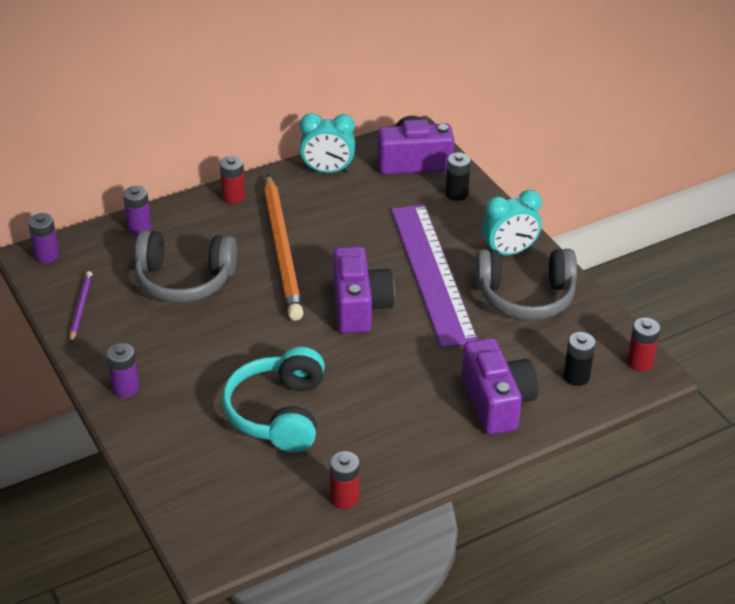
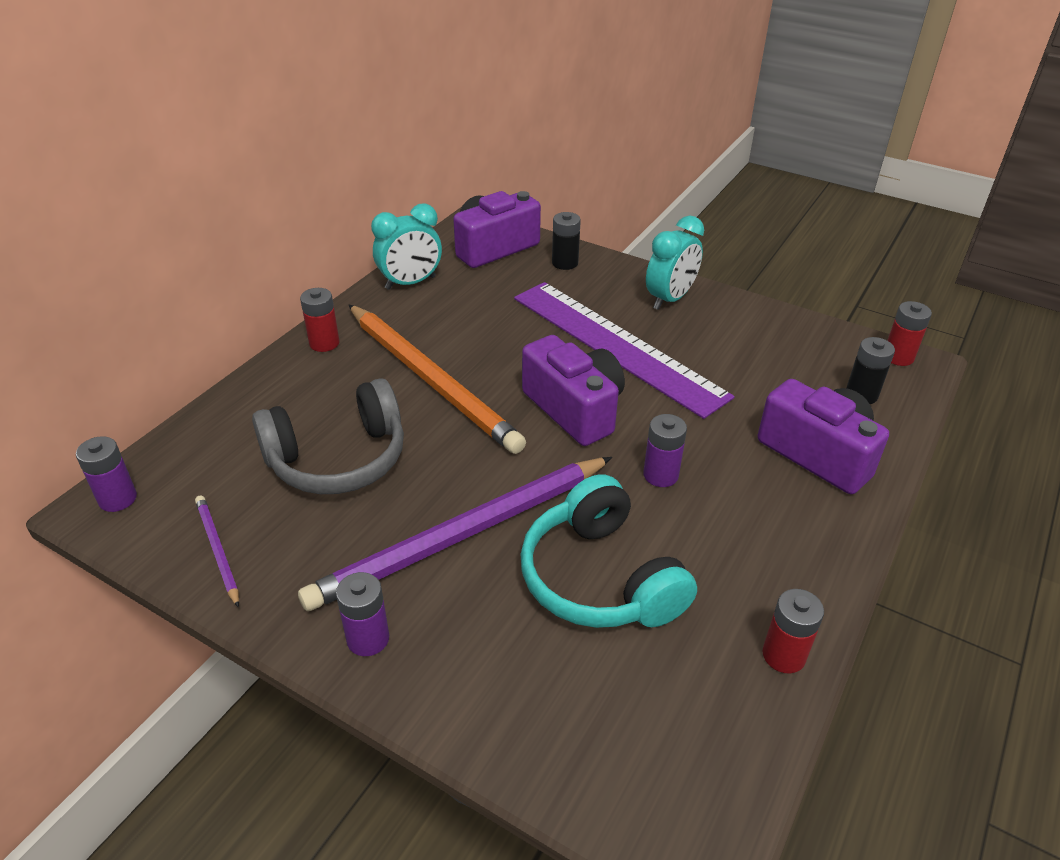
camera: 30 degrees left, 0 degrees up
purple battery [123,186,151,235] -> purple battery moved to [643,414,687,487]
grey headphones [475,249,577,320] -> none
none -> purple pencil [298,457,612,611]

